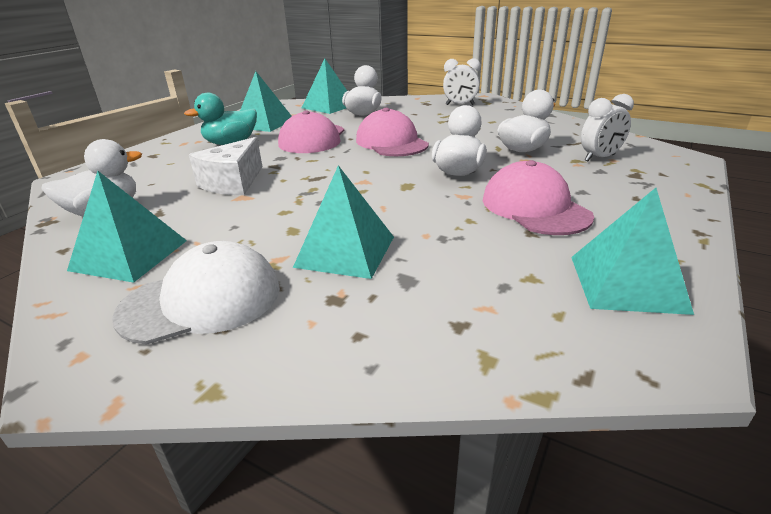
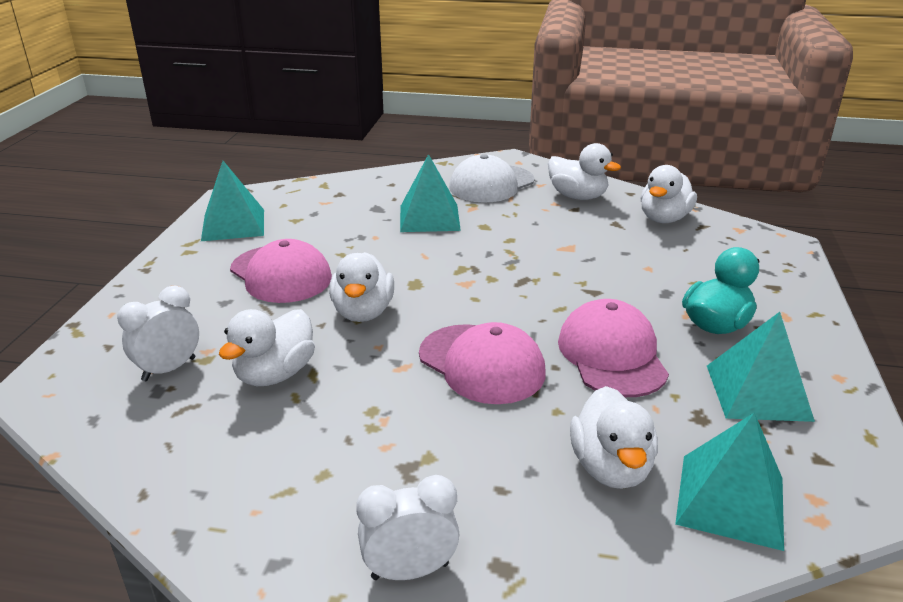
camera: 160 degrees right, 0 degrees up
turquoise pyramid [67,171,187,283] -> white duck [548,143,621,200]
white cheese [189,137,262,195] -> none

